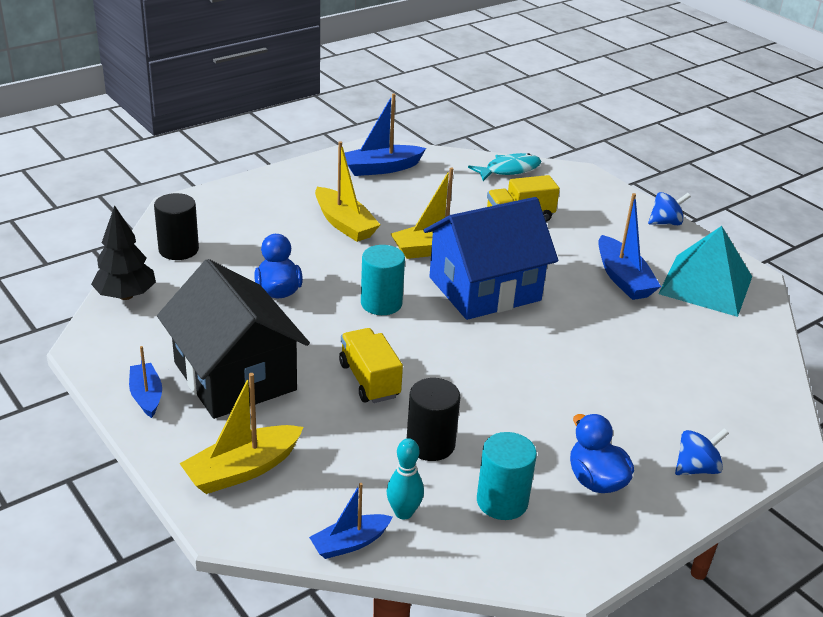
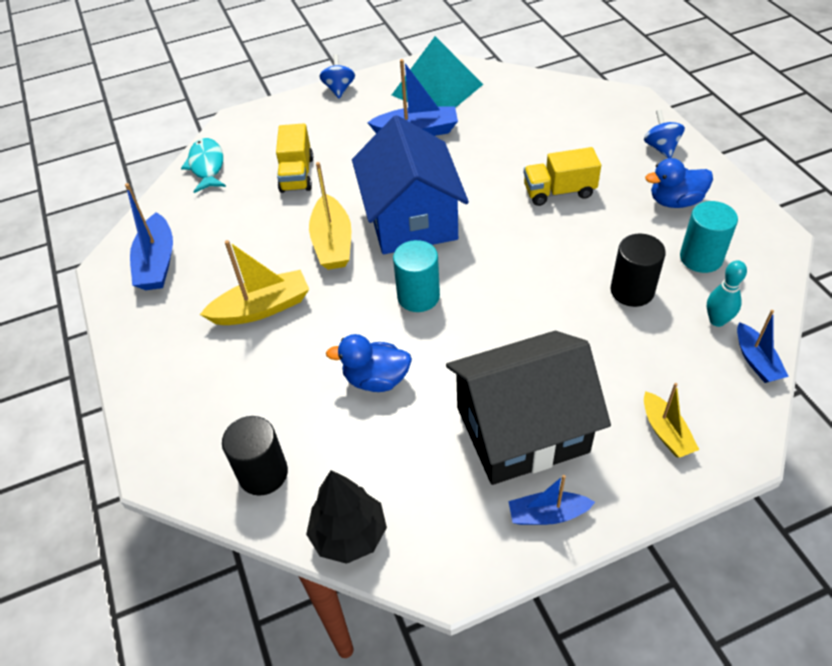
camera: 70 degrees left, 15 degrees up
yellow boat [179,373,304,494] -> yellow boat [644,383,699,458], size x0.63
yellow truck [339,328,403,403] -> yellow truck moved to [524,147,601,206]

